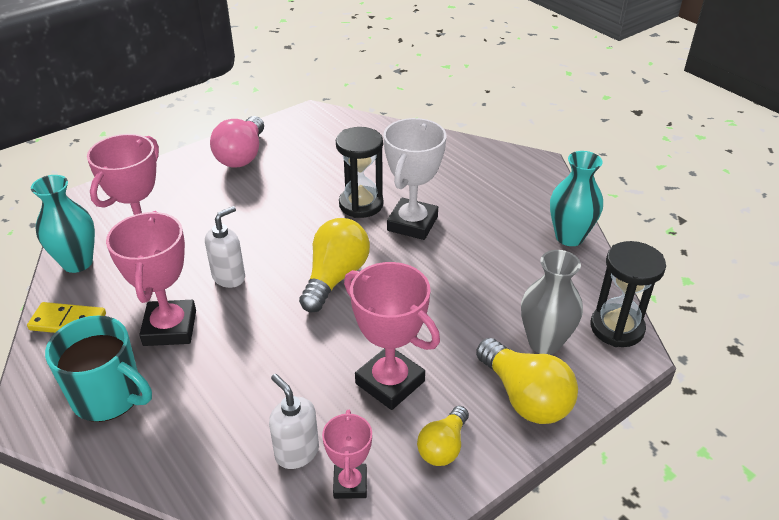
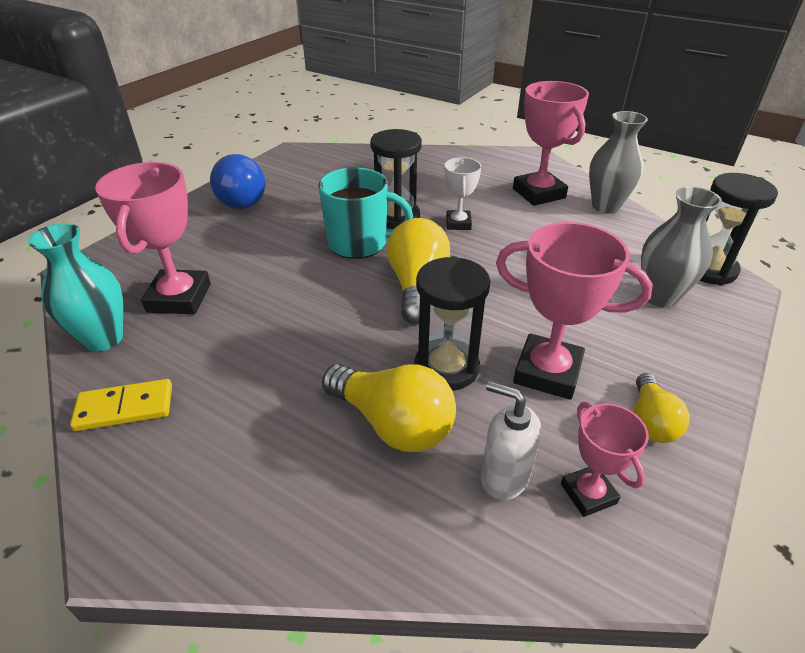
camera: 20 degrees left, 0 degrees up
turquoise mug [45,315,152,422] -> turquoise mug moved to [318,167,413,259]
pink trophy [106,211,196,346] -> pink trophy moved to [513,81,589,206]
white soap dispenser [205,206,245,288] -> none
pink light bulb [210,116,264,167] -> blue light bulb [210,154,266,209]
white trophy [383,118,446,240] -> white trophy [444,157,481,230], size x0.58
yellow light bulb [476,338,578,424] -> yellow light bulb moved to [322,364,456,452]
turquoise vase [550,151,603,246] -> grey vase [589,111,648,214]
none -> black hourglass [415,256,490,391]

